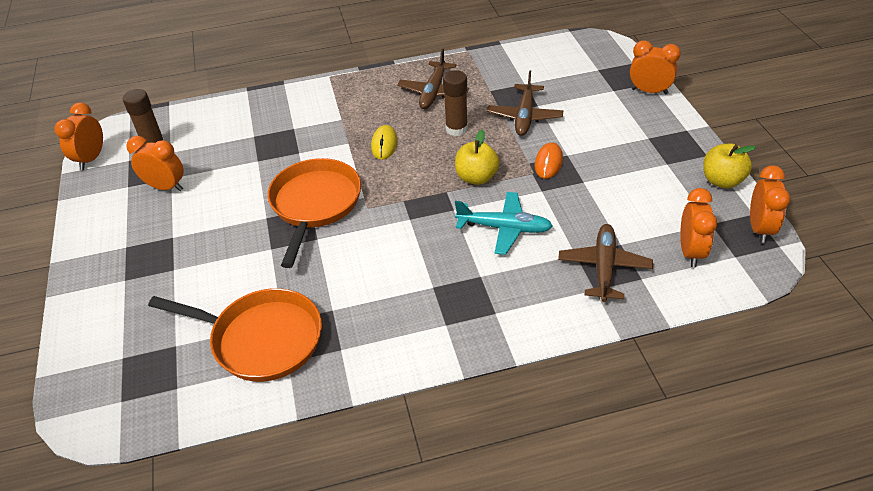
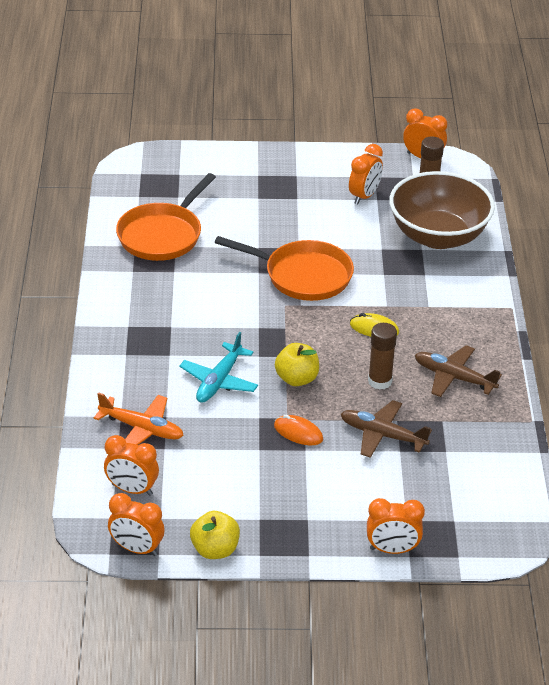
camera: 100 degrees right, 5 degrees down
brown plane [558,224,653,302] -> orange plane [94,392,184,445]
orange clock [630,41,681,95] -> orange clock turned 60 degrees clockwise [367,498,425,554]
none -> brown bowl [389,171,495,249]

